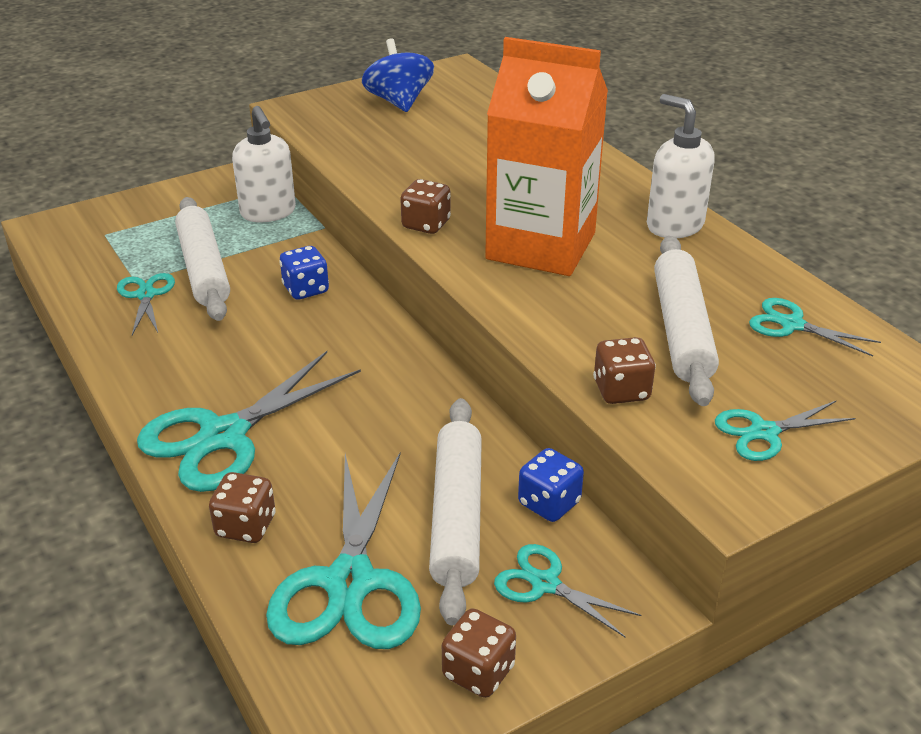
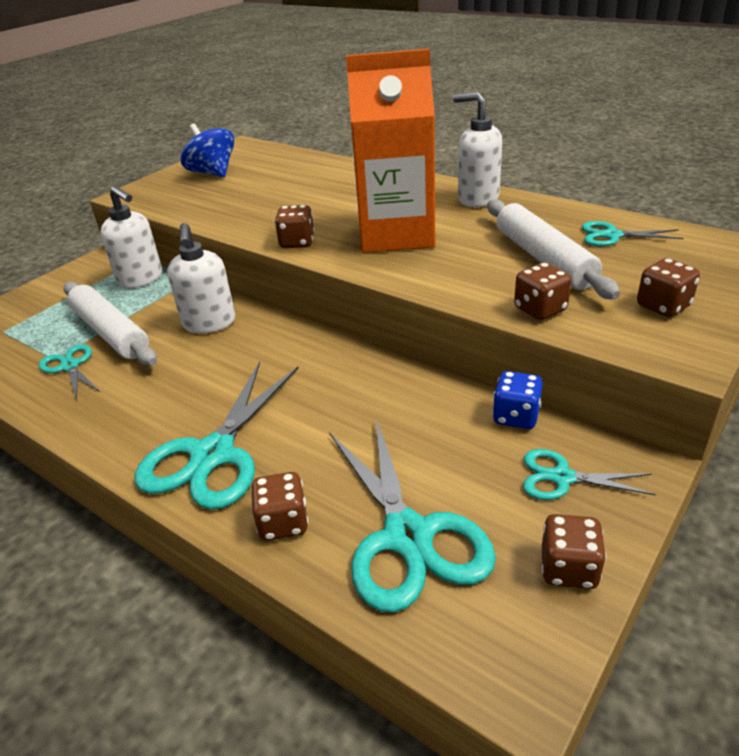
camera: 20 degrees left, 0 degrees up
blue dice [279,246,329,300] -> white soap dispenser [167,223,235,334]
white rolling pin [429,398,482,625] -> none
turquoise scissors [715,400,856,461] -> brown dice [637,258,700,317]

